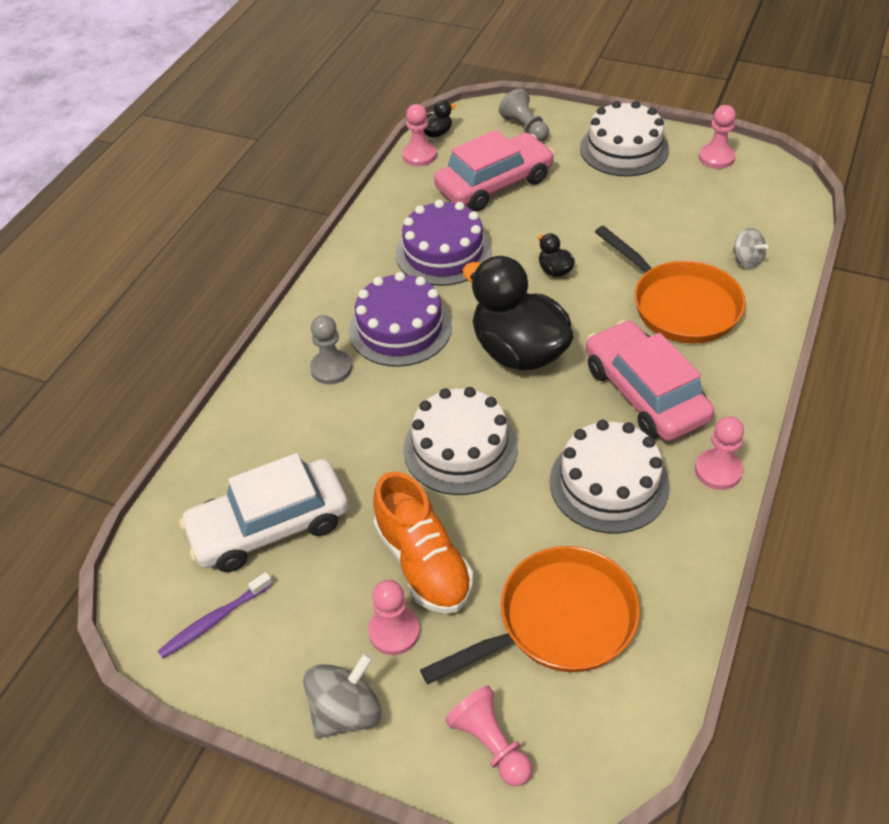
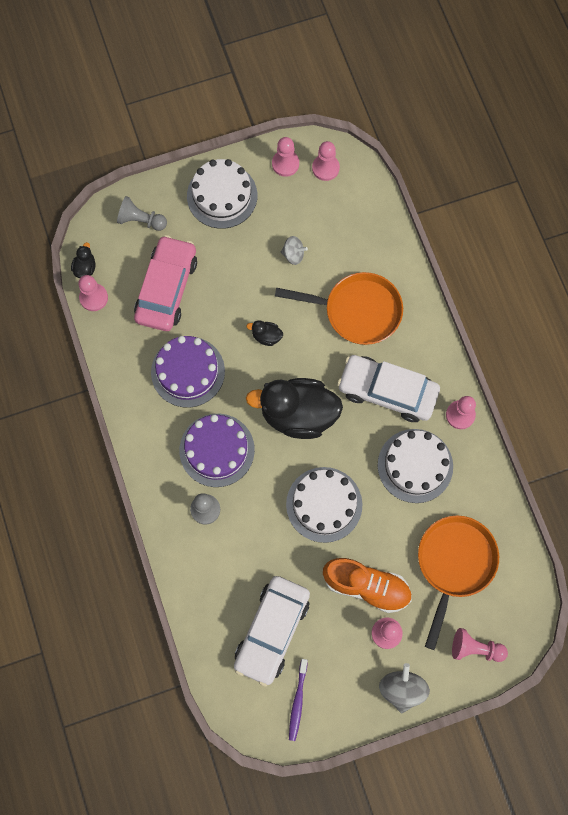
camera: 45 degrees left, 25 degrees up
pink car [586,320,714,441] -> white car [337,355,440,422]
grey spinning top [733,228,768,268] -> grey spinning top moved to [281,236,308,265]
none -> pink pawn [312,141,340,181]

